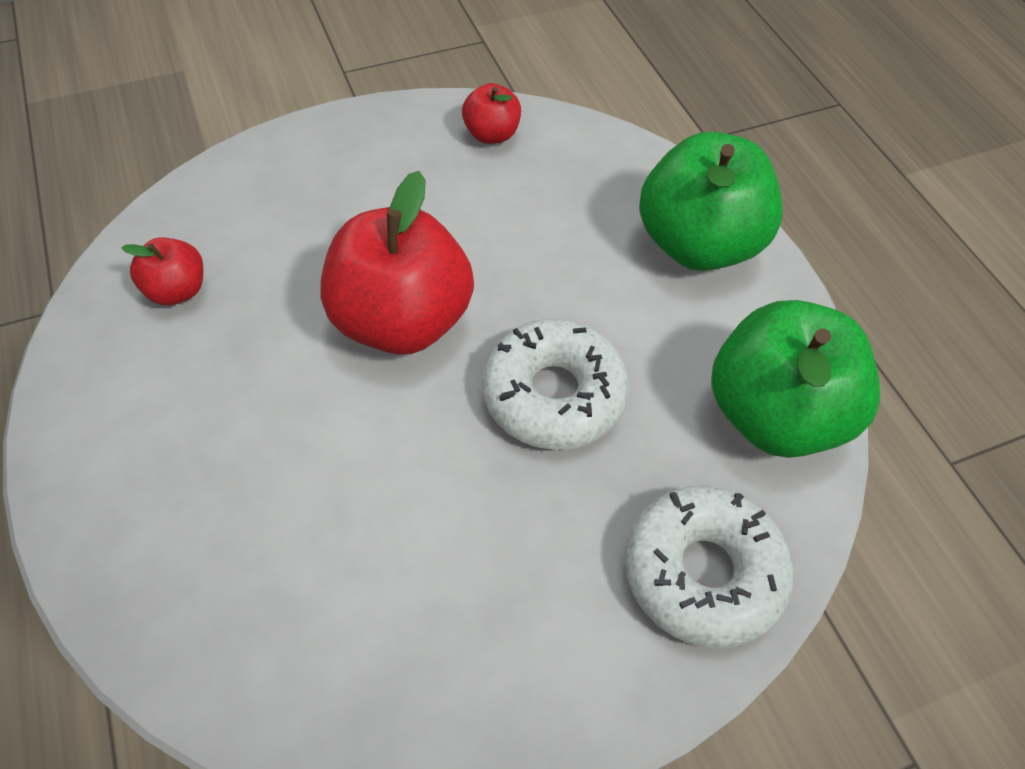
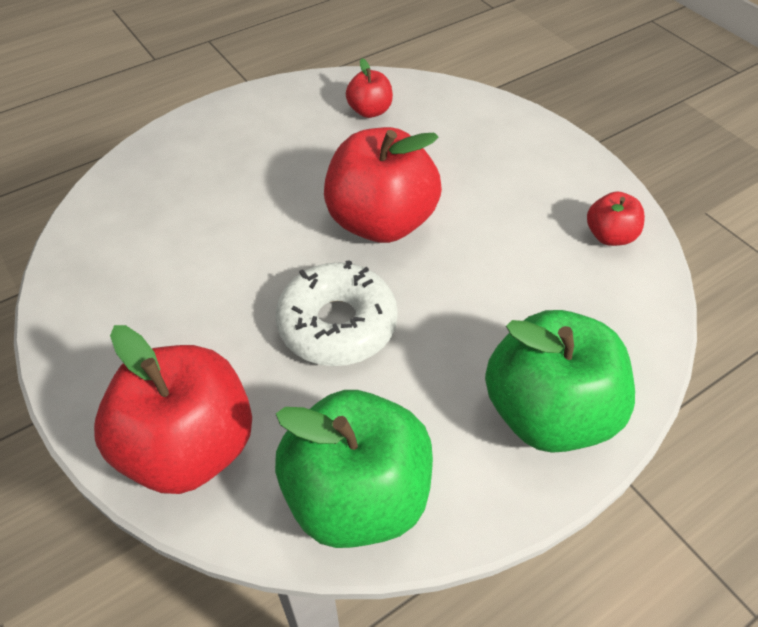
camera: 80 degrees right, 5 degrees down
white donut [625,486,793,649] -> red apple [94,325,252,494]

